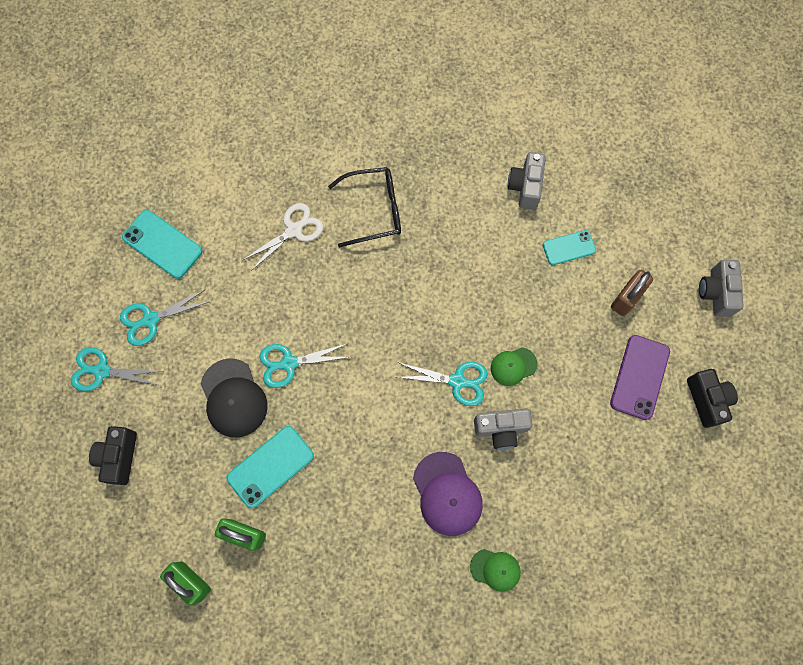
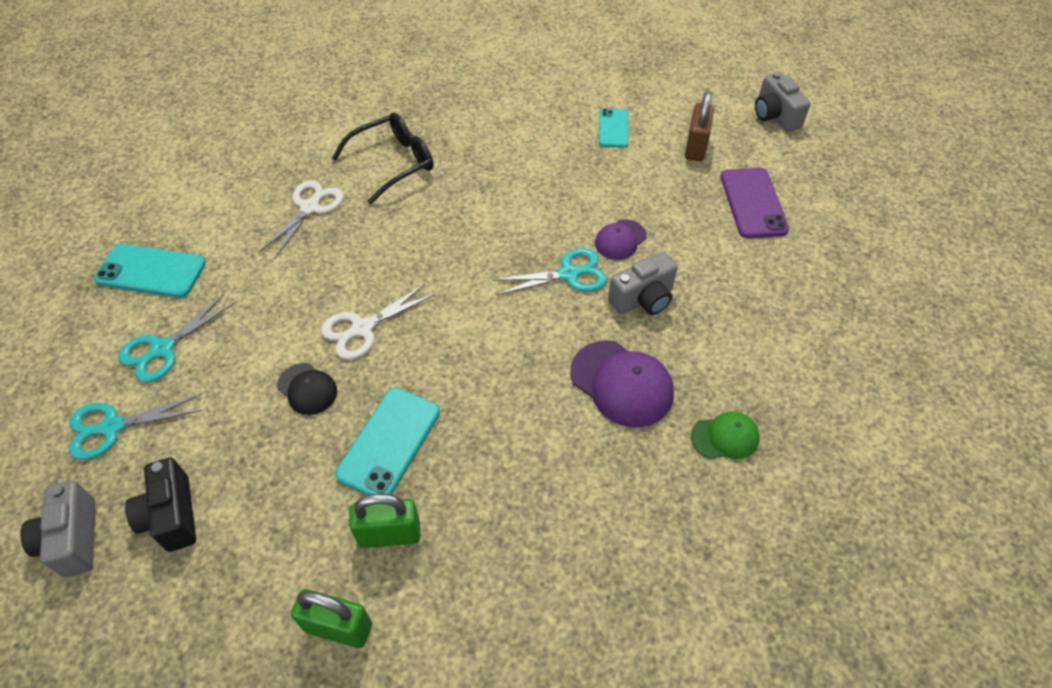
camera: 25 degrees left, 20 degrees down
black cap [201,359,268,438] -> black cap [277,363,337,415], size x0.59
turquoise scissors [259,343,350,388] -> white scissors [321,284,435,360]
green cap [491,347,537,386] -> purple cap [595,219,647,260]
grey camera [508,152,546,210] -> grey camera moved to [20,481,95,577]
turquoise phone [543,230,596,265] -> turquoise phone turned 45 degrees counterclockwise [599,109,629,148]
black camera [687,369,738,428] -> none

